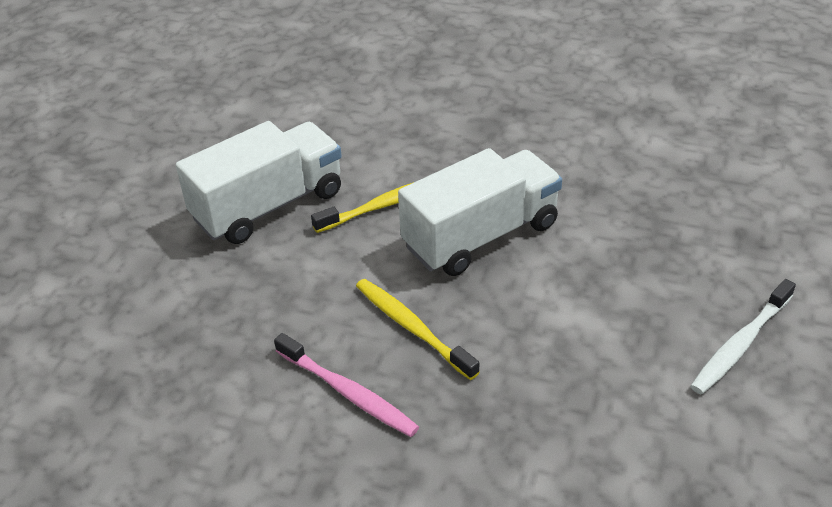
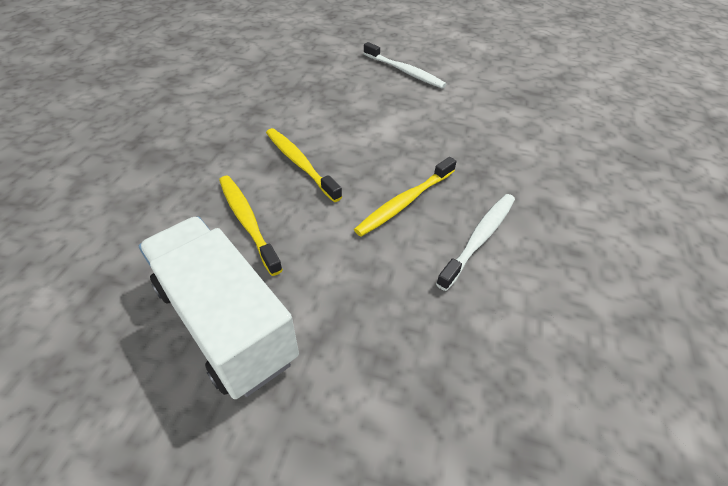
camera: 95 degrees left, 5 degrees up
pink toothbrush [274,333,419,437] -> white toothbrush [436,194,515,291]
white truck [398,148,562,276] -> yellow toothbrush [266,128,342,202]

